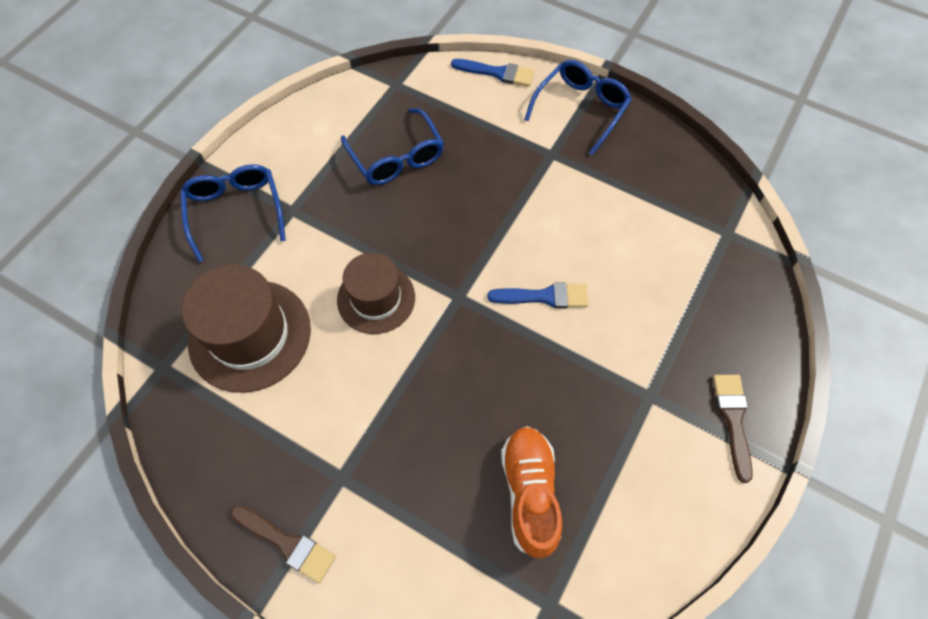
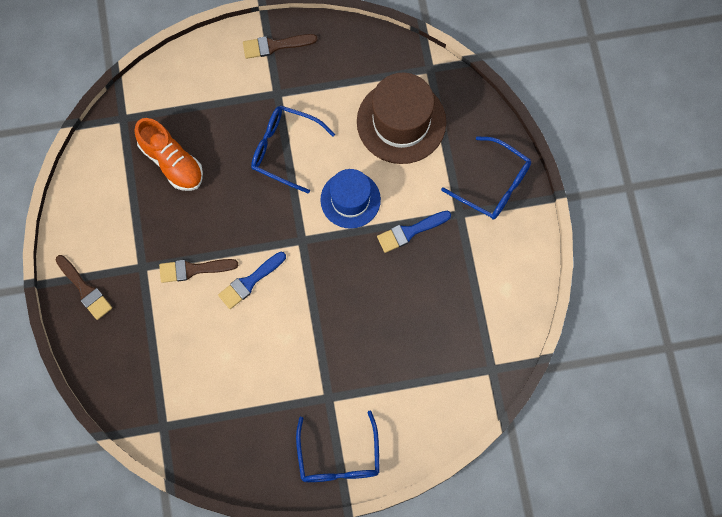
camera: 140 degrees right, 10 degrees up
brown hat [337,253,415,334] -> blue hat [320,169,381,229]
blue glasses [341,108,444,185] -> blue glasses moved to [251,105,335,194]
blue brush [451,59,534,87] -> blue brush moved to [377,211,451,253]
none -> brown brush [159,259,238,283]

